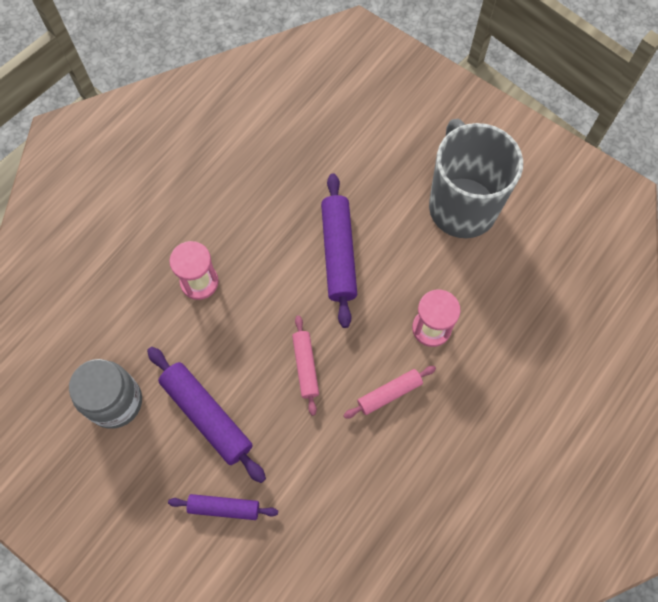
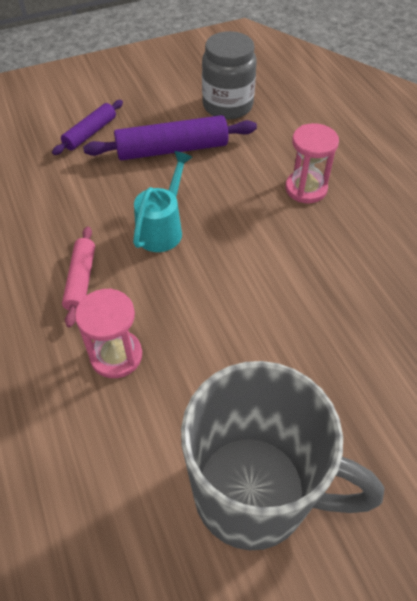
camera: 120 degrees right, 15 degrees down
pink rolling pin [292,315,319,416] -> turquoise watering can [133,151,192,252]
purple rolling pin [321,173,357,328] -> none

